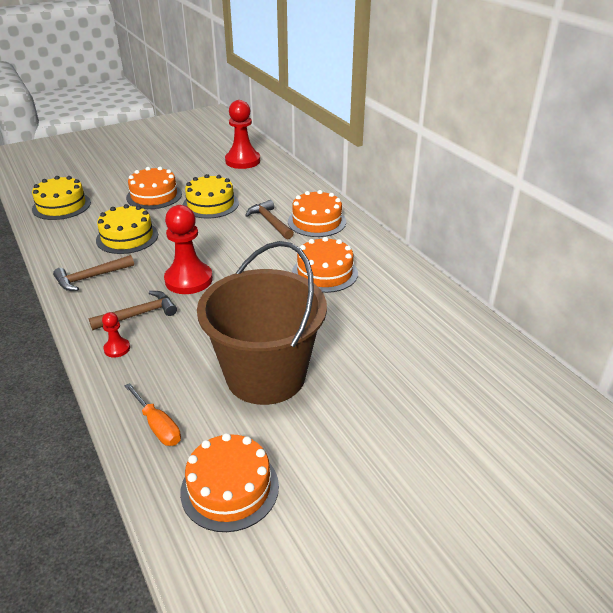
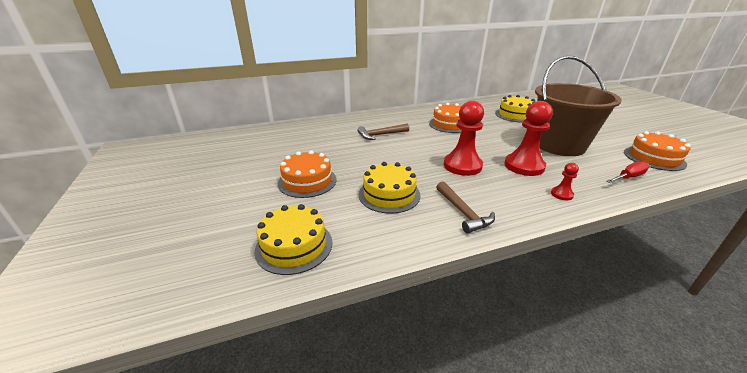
camera: 80 degrees left, 5 degrees down
brown hammer [89,291,177,330] -> none
orange screwdriver [125,383,181,446] -> red screwdriver [606,161,649,183]
yellow cake [183,174,239,218] -> yellow cake moved to [495,95,536,123]
red pawn [225,100,260,169] -> red pawn moved to [504,101,553,176]
orange cake [288,190,346,237] -> none

